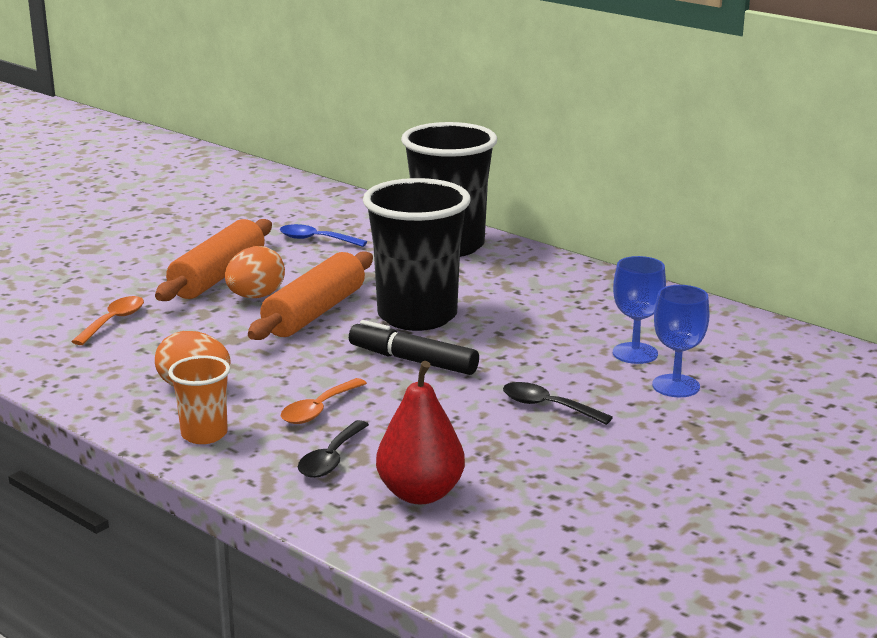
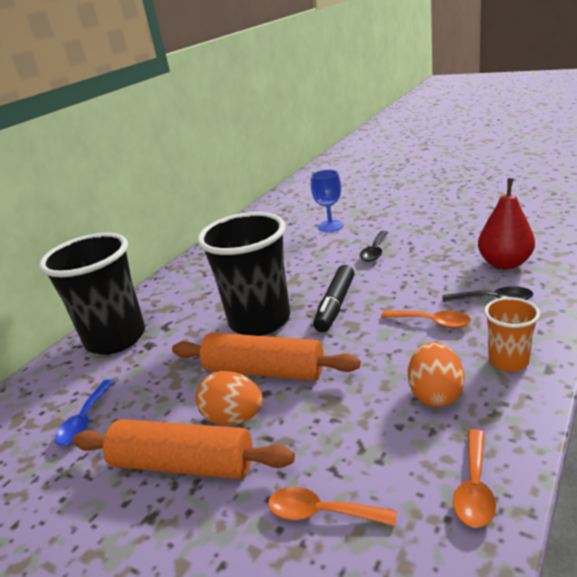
camera: 95 degrees left, 5 degrees up
blue goblet [613,256,666,364] -> none
none -> orange spoon [453,429,496,528]

